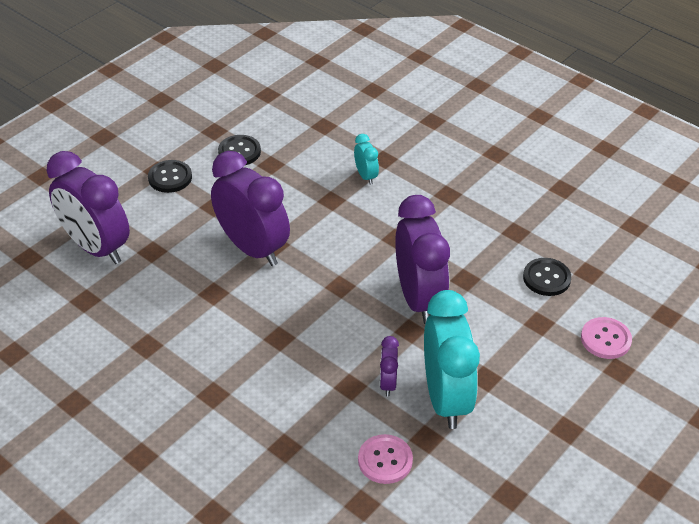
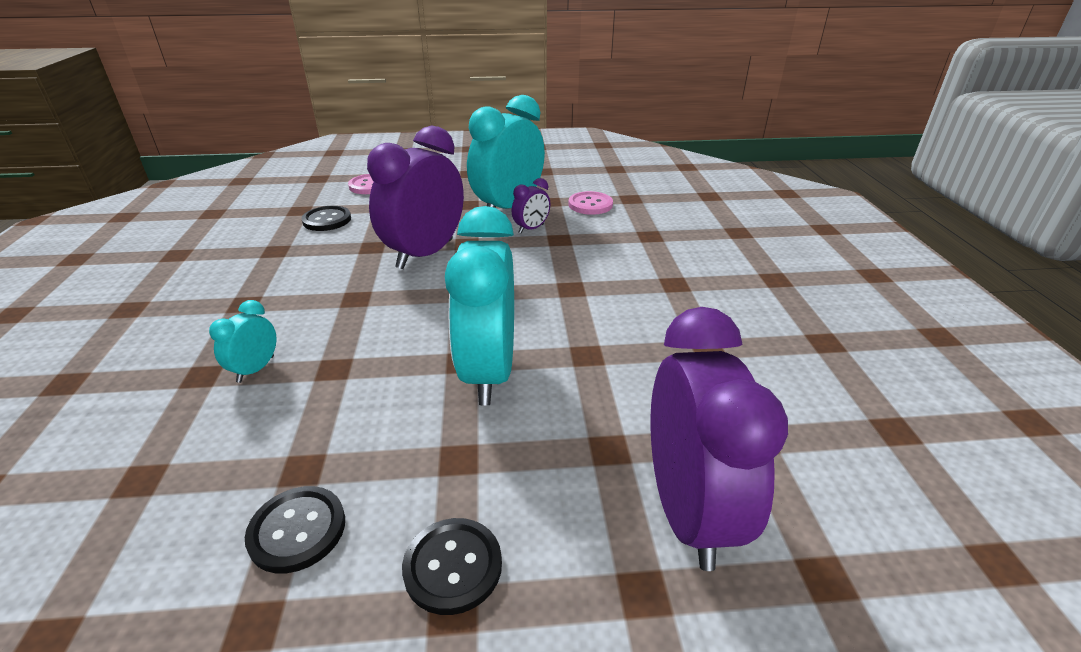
camera: 135 degrees left, 10 degrees down
purple clock [211,151,290,266] -> turquoise clock [445,206,514,406]

